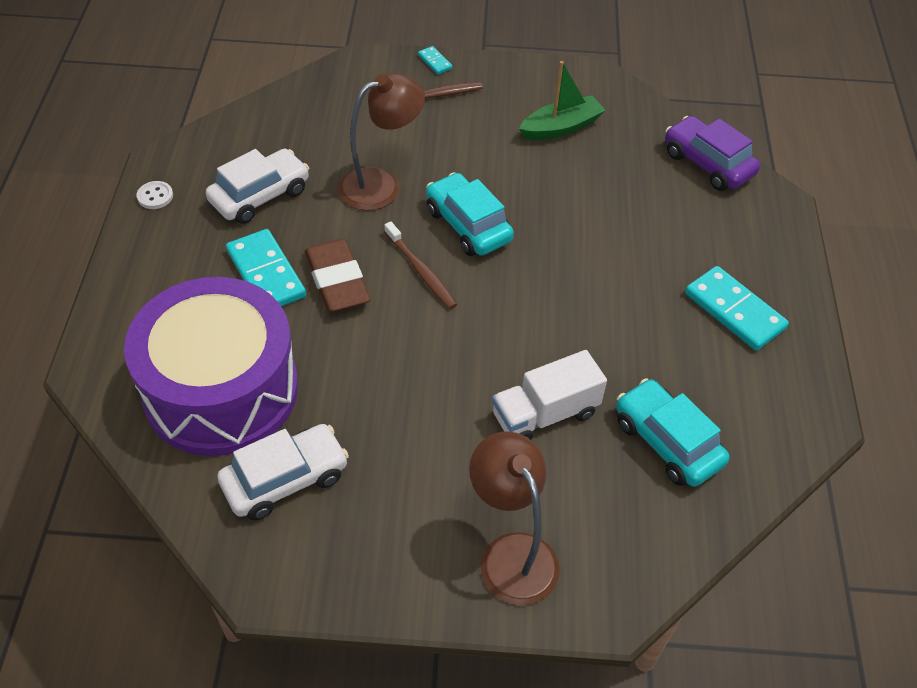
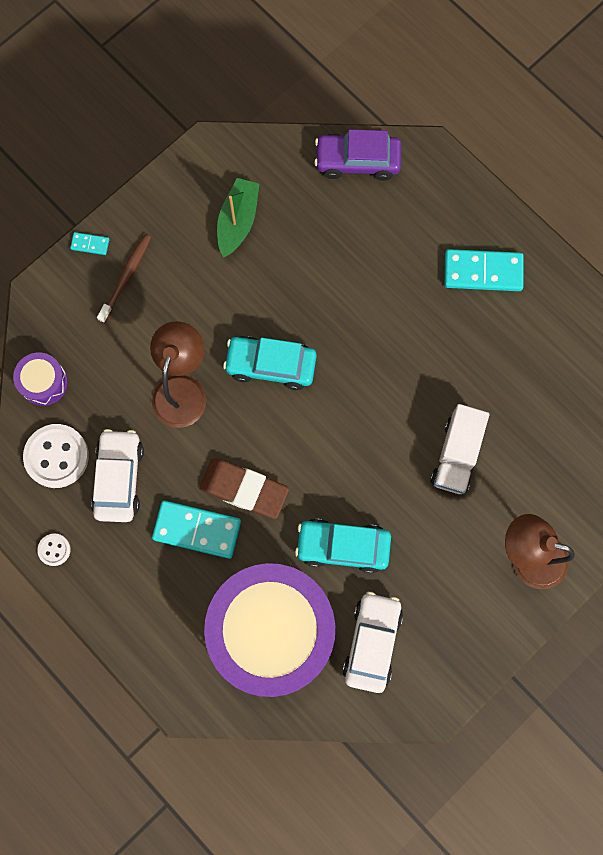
camera: 45 degrees left, 25 degrees up
brown toothbrush [385,222,457,309] -> none
turquoise car [616,378,729,487] -> turquoise car moved to [295,519,391,573]
none -> purple drum [13,352,68,406]
none -> white button [23,424,89,488]

